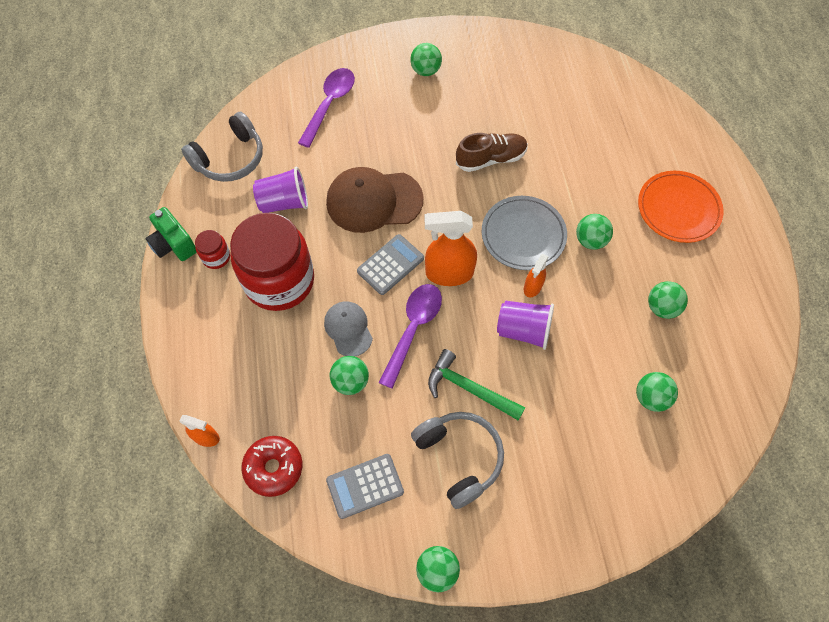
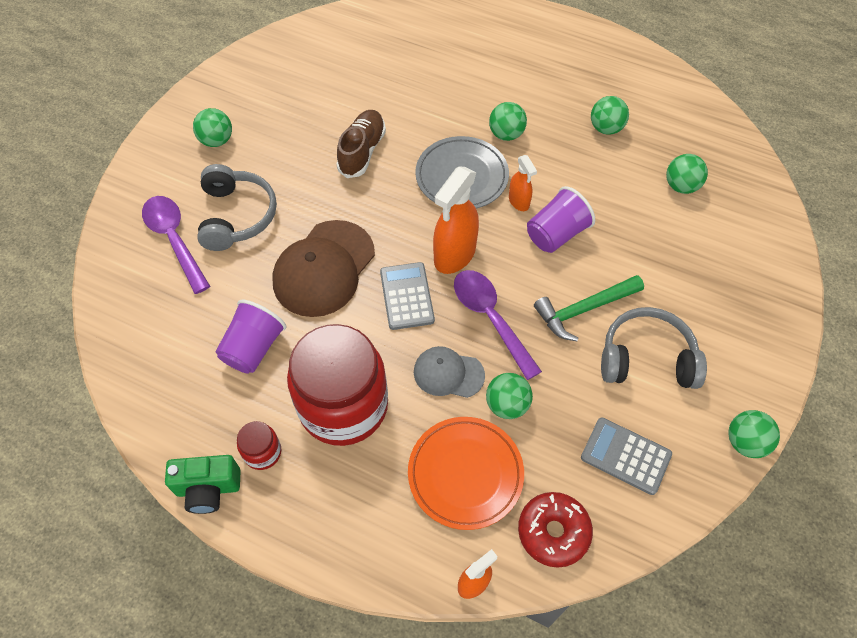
camera: 55 degrees left, 5 degrees down
grey headphones [181,112,263,182] -> grey headphones moved to [197,164,277,251]
grey calculator [326,454,404,519] -> grey calculator turned 105 degrees clockwise [581,418,672,495]
orange plate [638,171,724,243] -> orange plate moved to [408,417,524,530]

